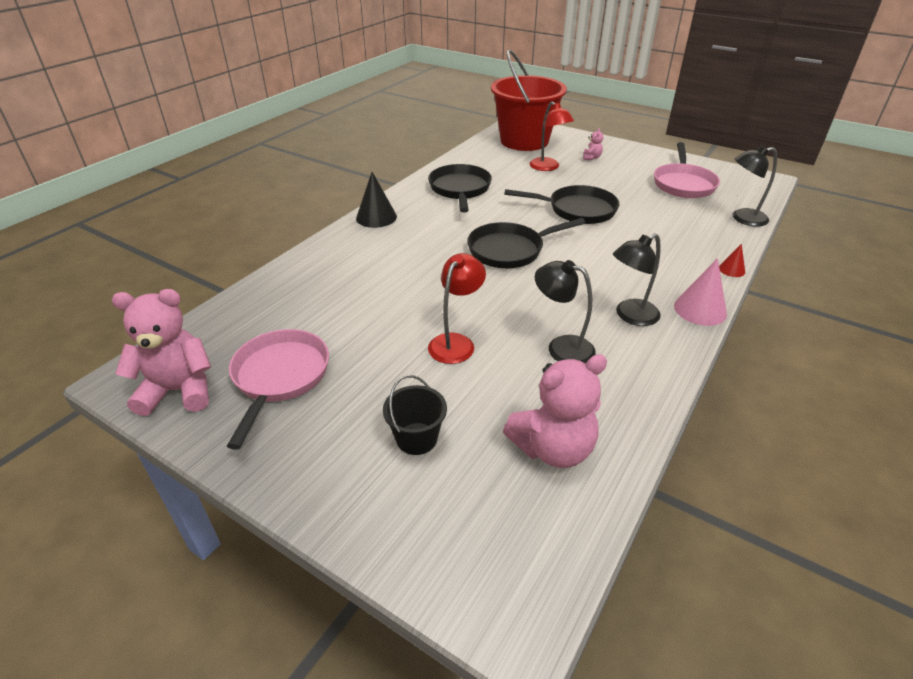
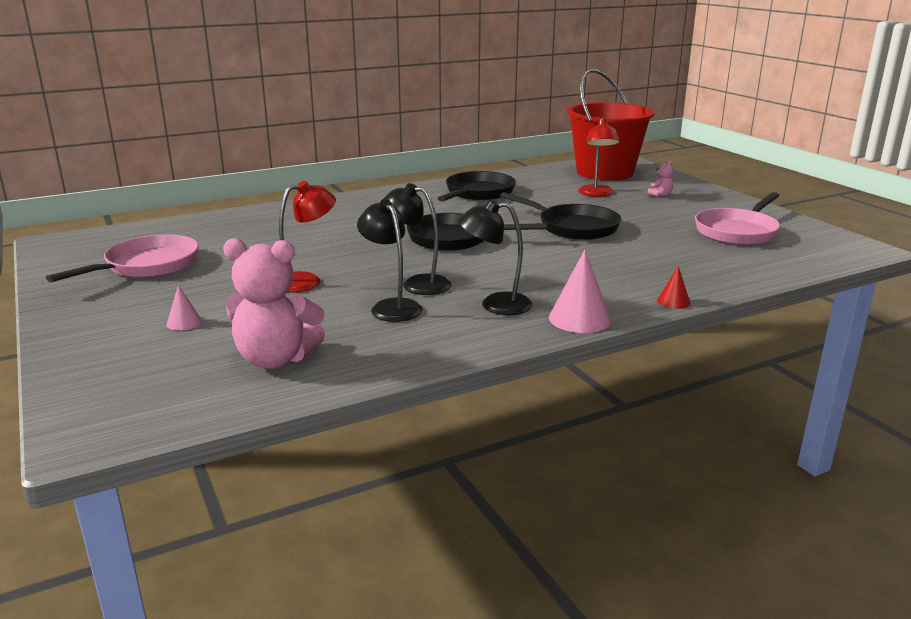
camera: 30 degrees right, 15 degrees down
pink teddy bear [112,289,211,416] -> none
black cone [356,172,397,228] -> none
black bucket [383,375,447,455] -> pink cone [167,285,202,330]
black lamp [733,146,777,227] -> black lamp moved to [382,183,451,295]

